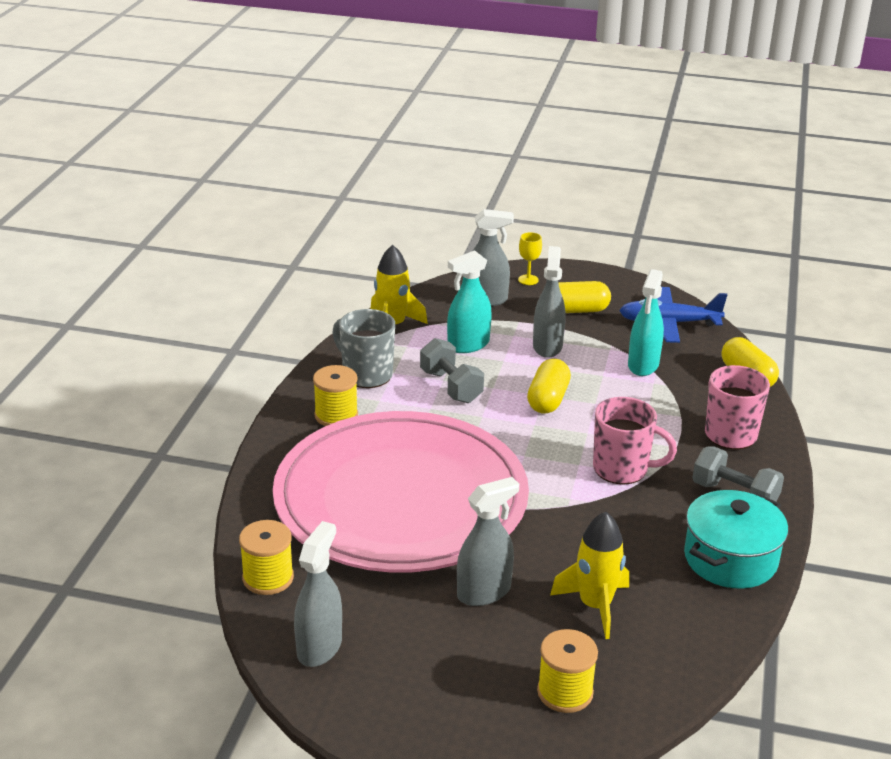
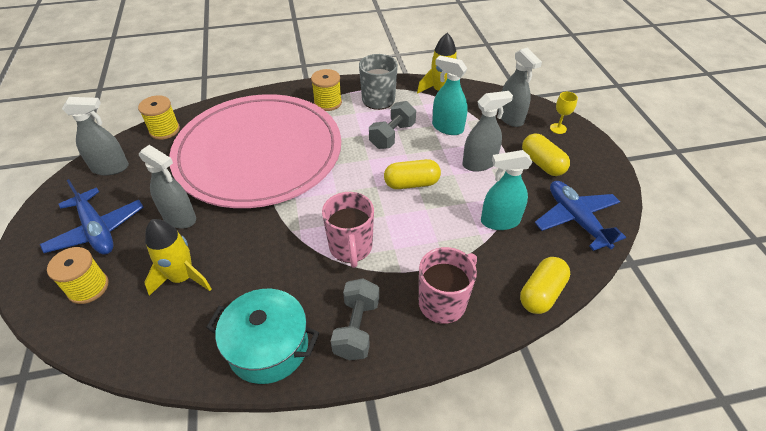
camera: 65 degrees right, 15 degrees up
none -> blue plane [40,179,143,255]

